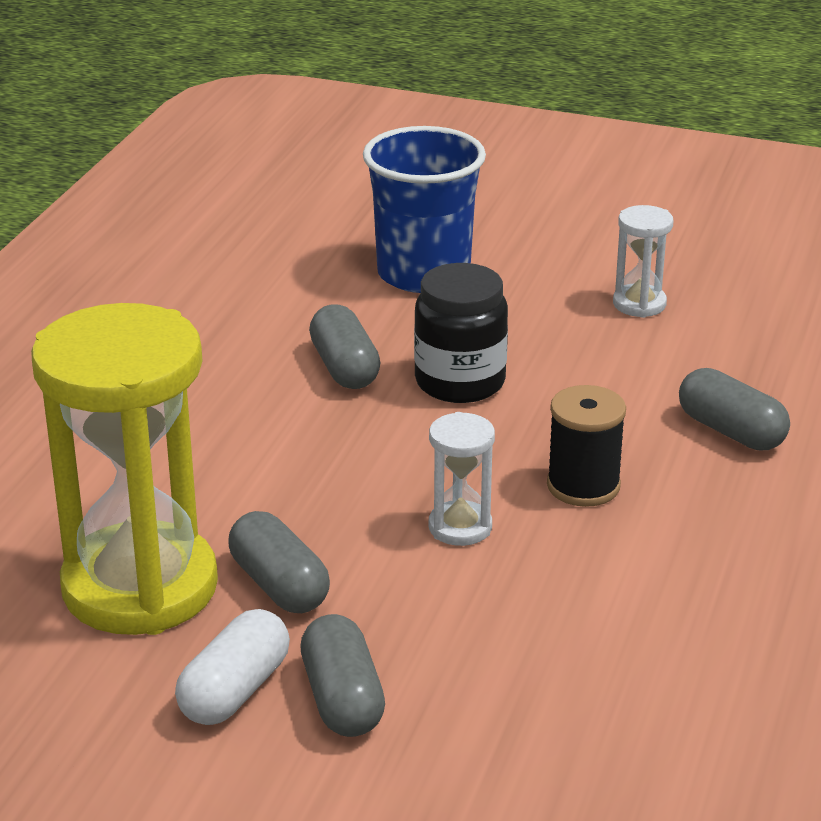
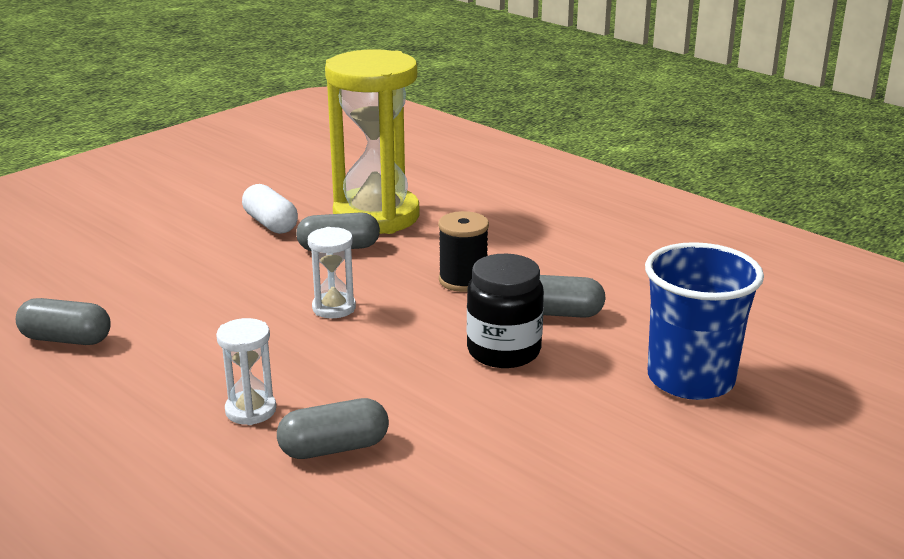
camera: 115 degrees right, 5 degrees down
grey capsule [300,614,385,737] -> grey capsule moved to [16,298,111,345]
black spool [547,385,626,507] -> black spool moved to [438,211,489,292]
white hourglass [613,205,673,318] -> white hourglass moved to [216,318,276,425]

